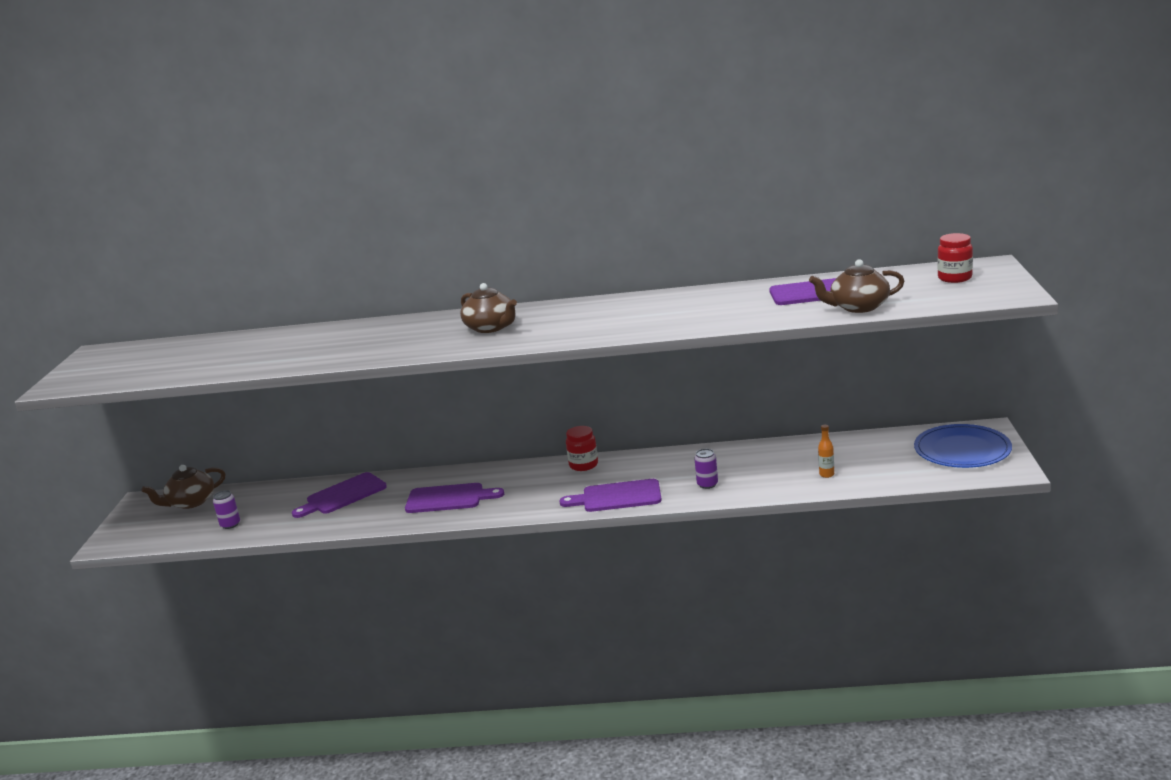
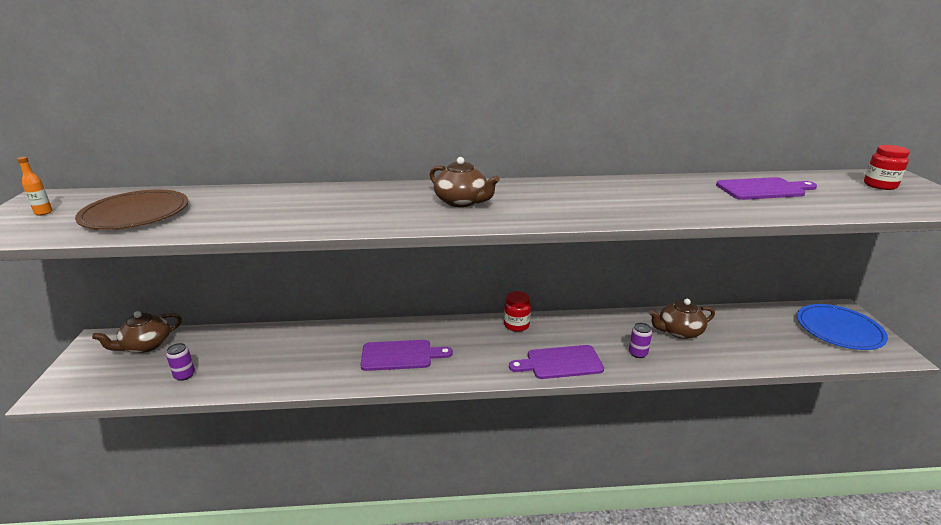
camera: 10 degrees left, 5 degrees up
purple cutting board [292,472,387,518] -> none
brown teapot [809,259,904,313] -> brown teapot moved to [649,299,715,339]
orange bottle [818,425,834,478] -> orange bottle moved to [17,157,53,215]
none -> brown plate [75,190,188,230]

